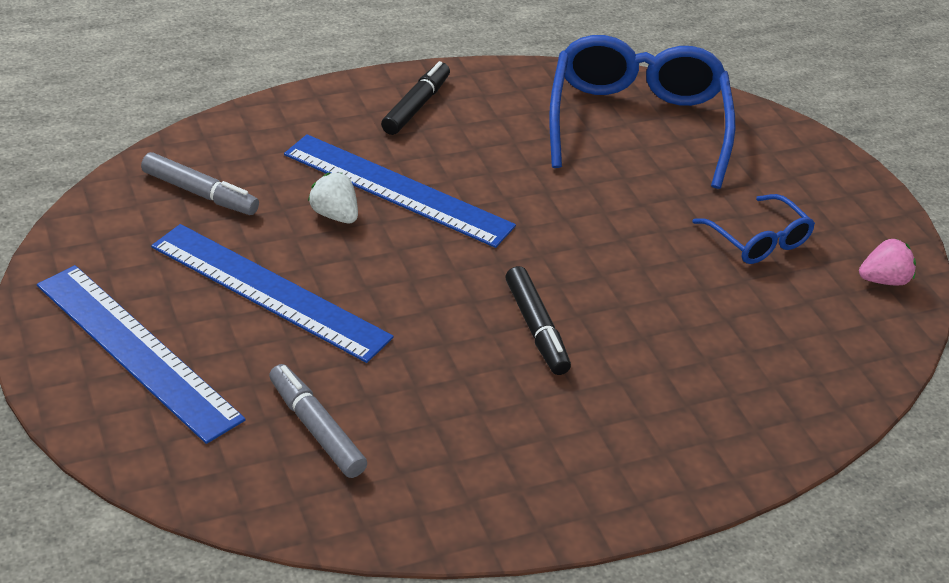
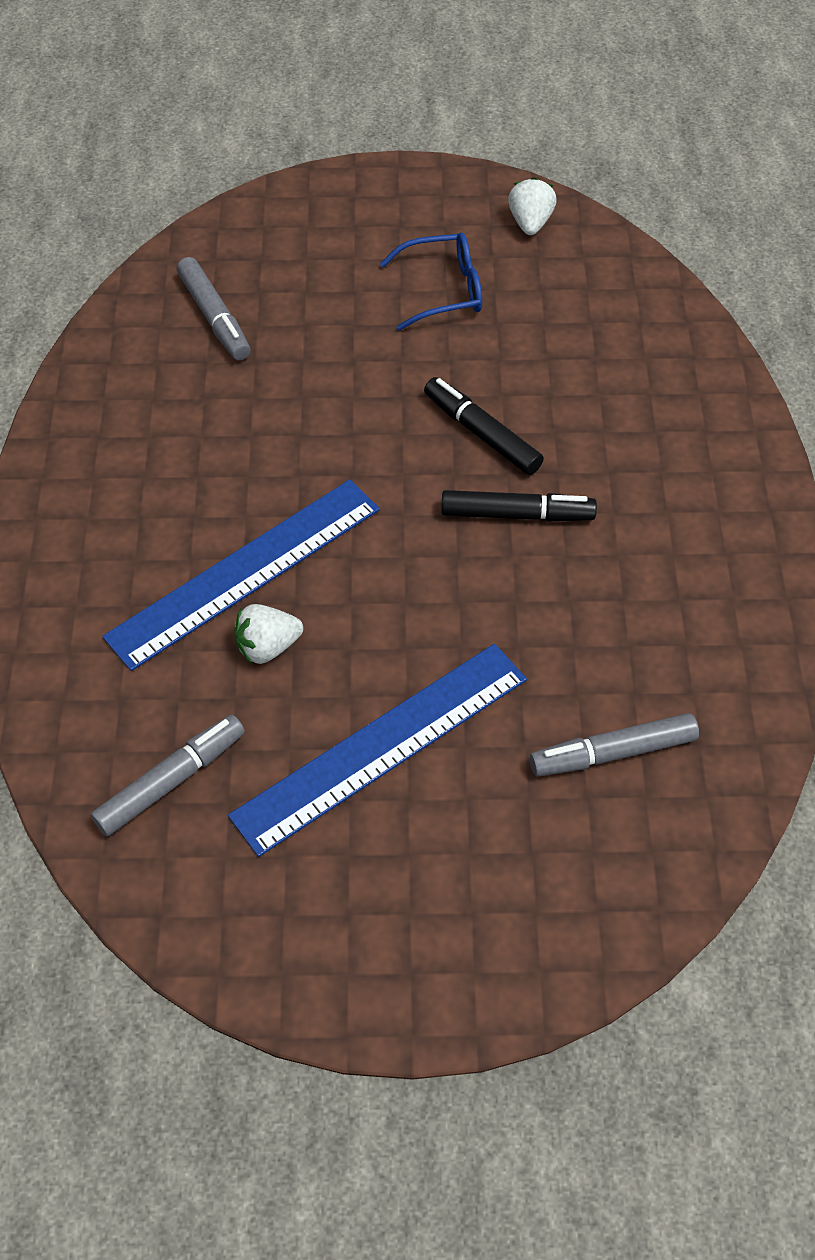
camera: 65 degrees left, 15 degrees up
blue ruler [37,265,246,444] -> none
black marker [381,61,450,135] -> black marker moved to [424,377,544,475]
blue glasses [549,35,735,189] -> grey marker [177,257,251,360]
pink strawberry [859,239,916,286] -> white strawberry [508,177,557,235]

